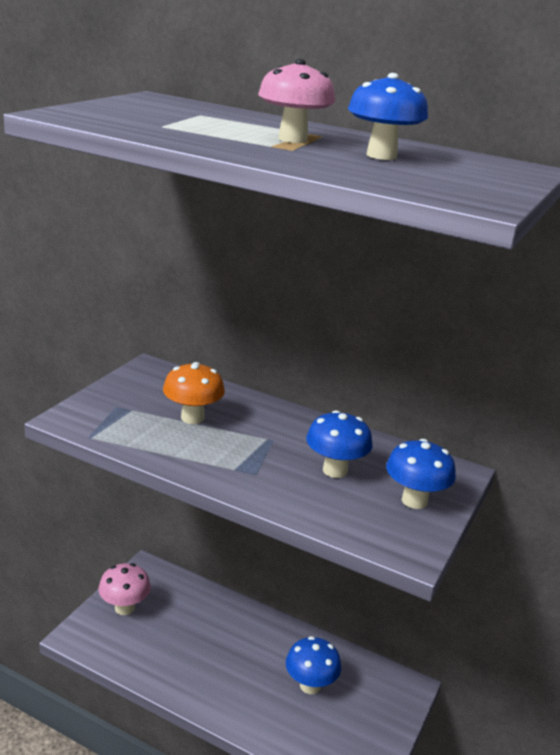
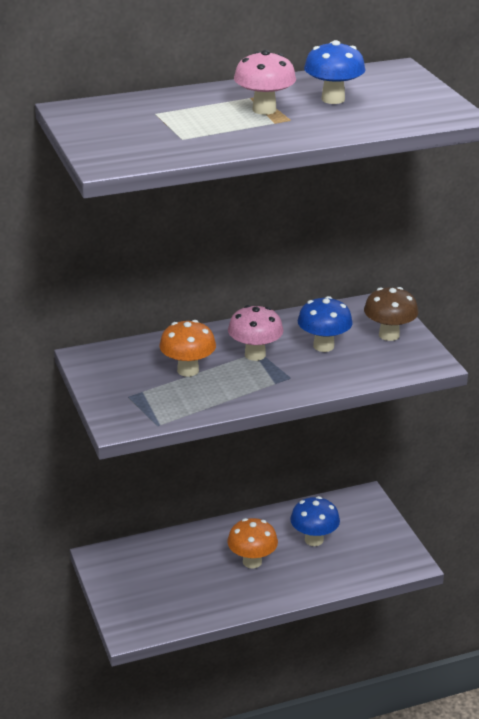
camera: 45 degrees left, 5 degrees up
pink mushroom [98,563,151,615] -> pink mushroom moved to [228,305,283,361]
blue mushroom [386,439,456,509] -> brown mushroom [364,287,418,341]
none -> orange mushroom [227,518,278,569]

